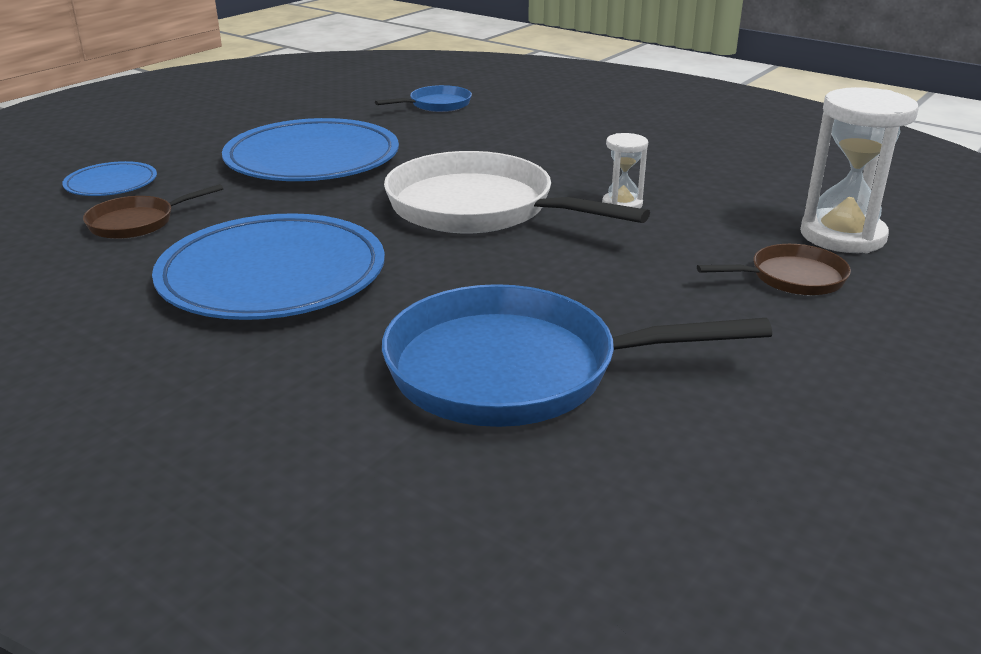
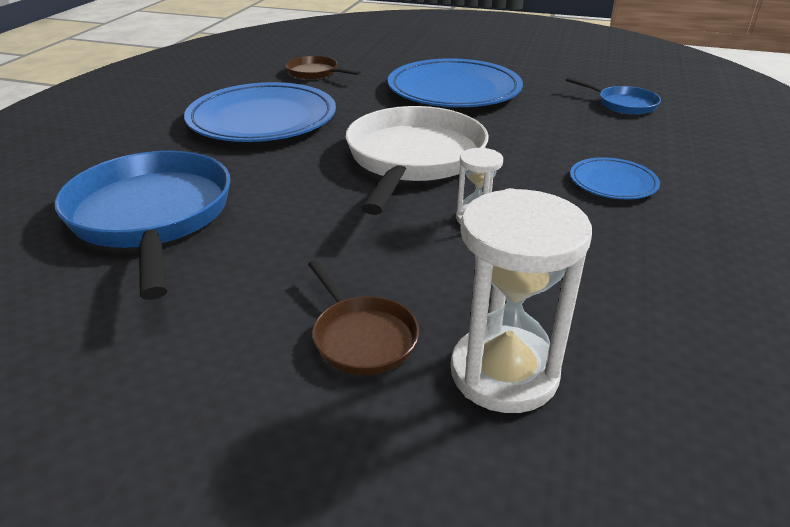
camera: 70 degrees right, 5 degrees up
blue plate [62,161,157,196] -> blue plate moved to [570,157,660,199]

